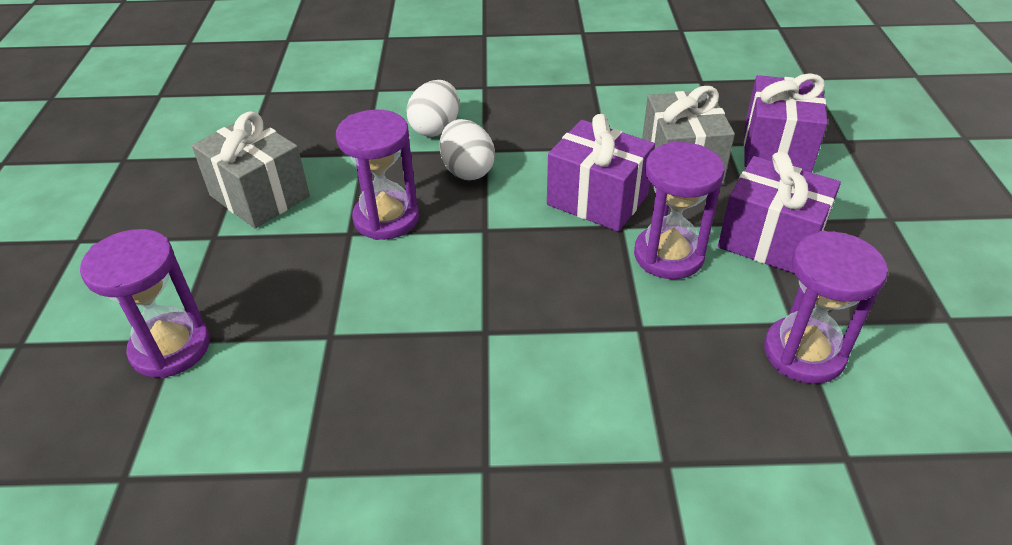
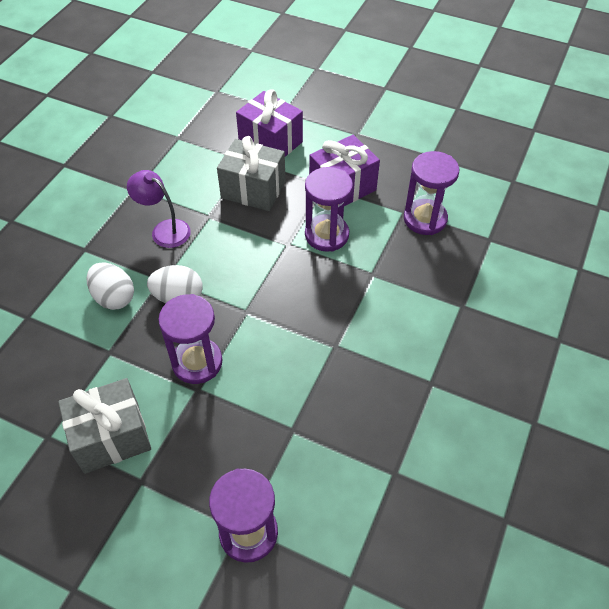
camera: 65 degrees left, 10 degrees up
purple gift [547,114,655,232] -> none
none -> purple lamp [127,170,191,248]

